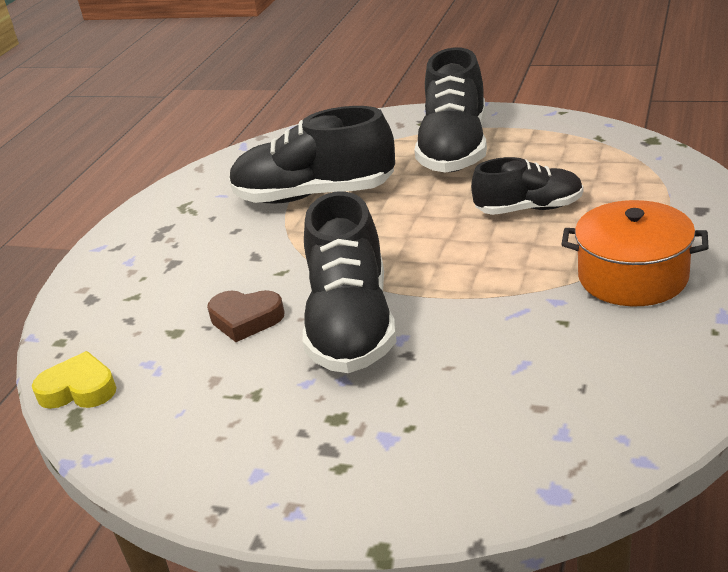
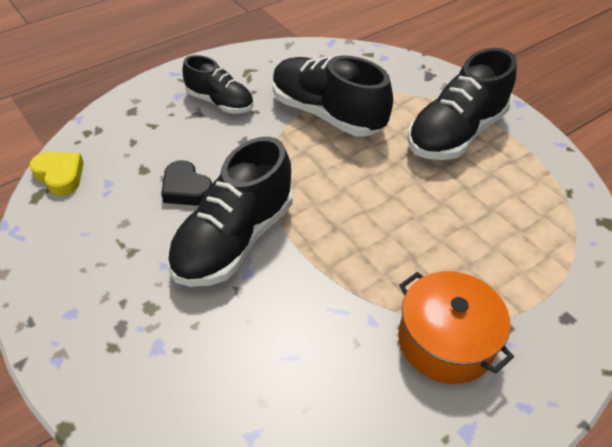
camera: 30 degrees right, 15 degrees up
brown heart [207,290,284,342] -> black heart [161,160,212,206]
black shoe [471,157,583,215] -> black shoe moved to [182,55,253,114]

